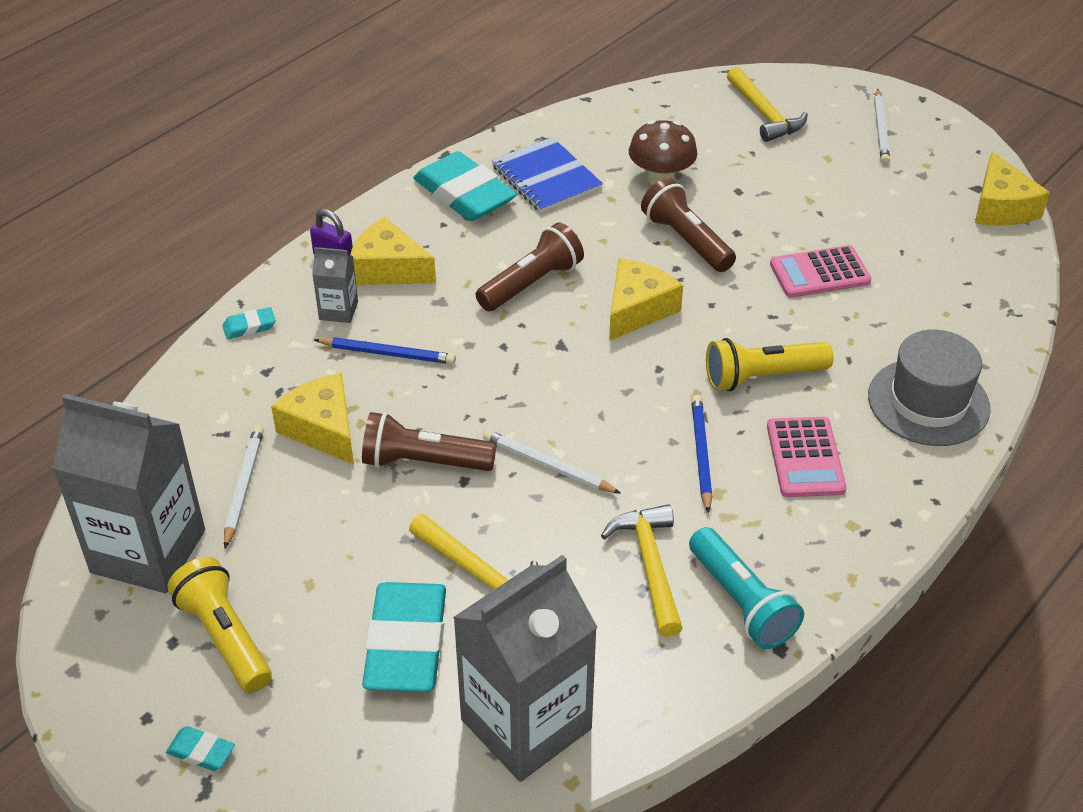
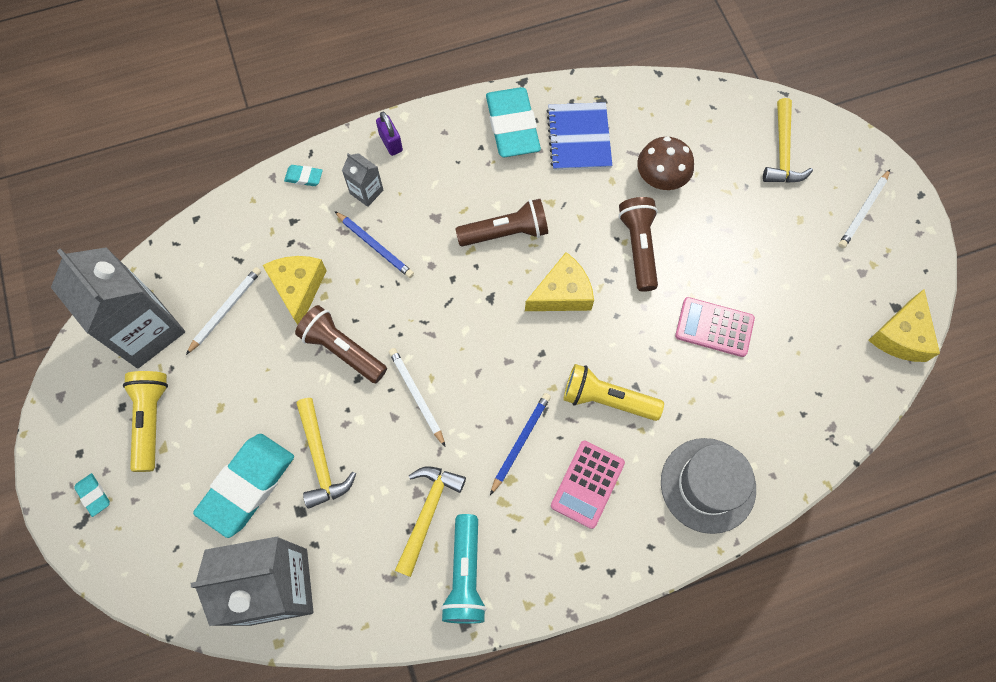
camera: 30 degrees right, 25 degrees up
yellow cheese [350,217,436,285] -> none

